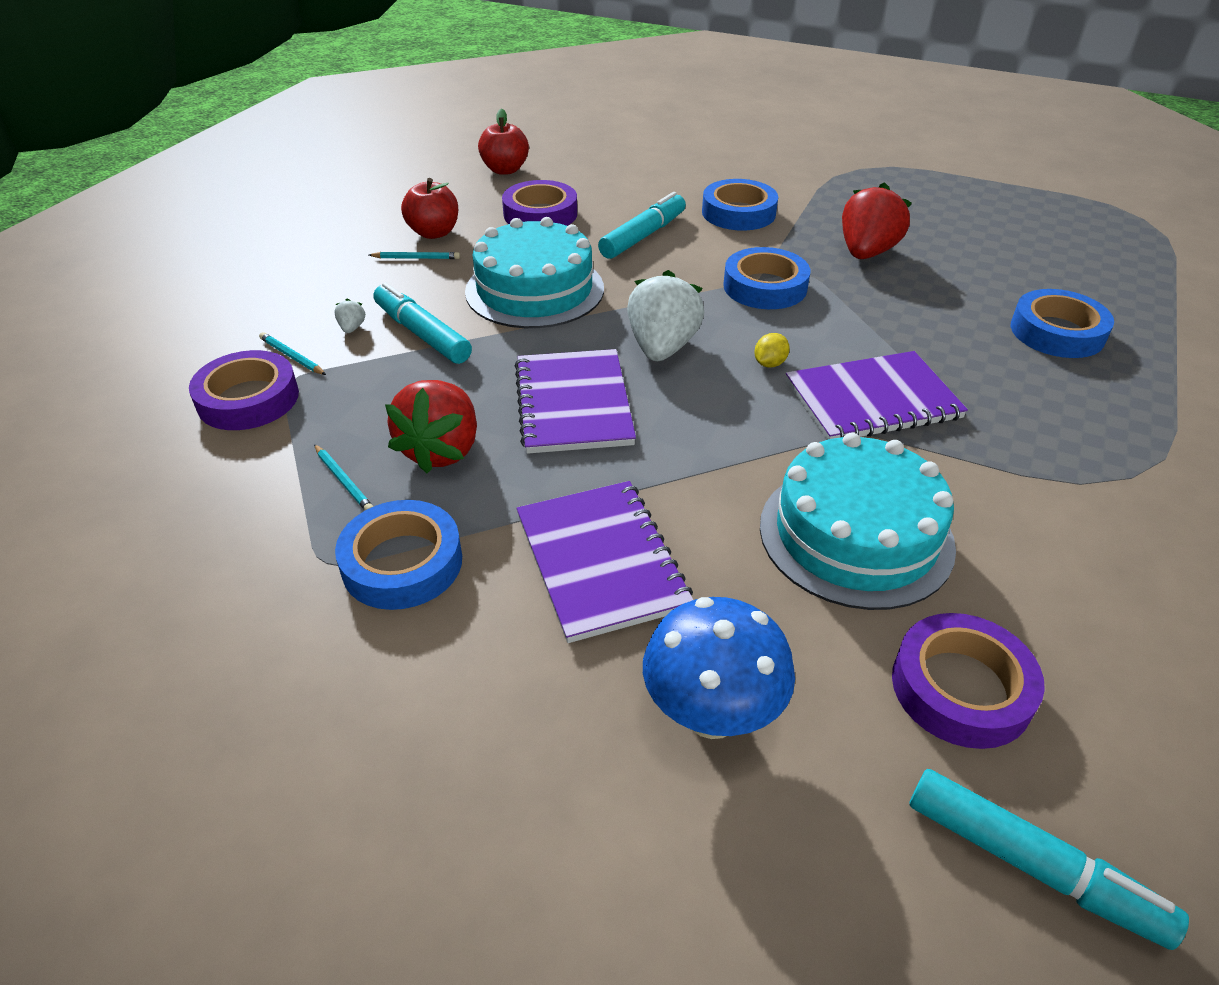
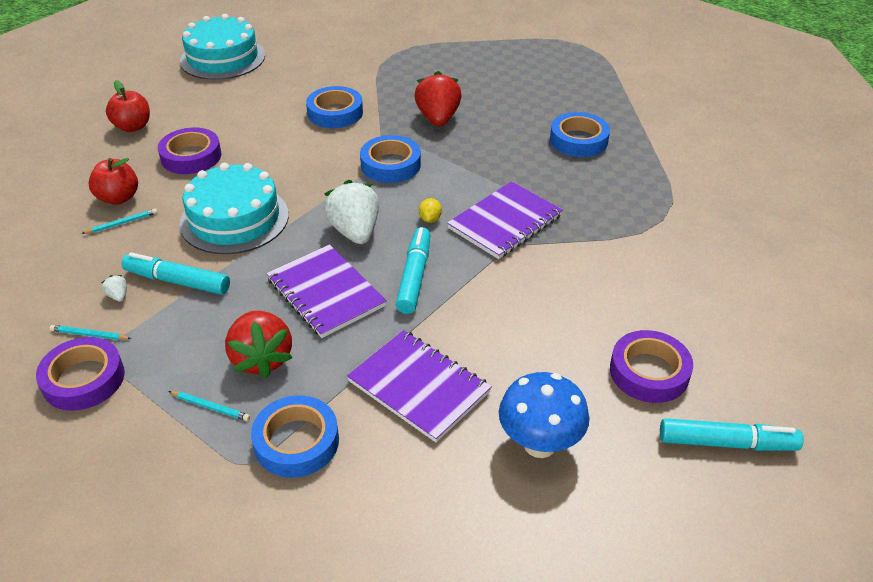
camera: 30 degrees left, 0 degrees up
turquoise marker [598,192,686,259] -> turquoise marker moved to [396,227,430,314]
turquoise cake [760,433,956,610] -> turquoise cake moved to [180,14,265,80]

